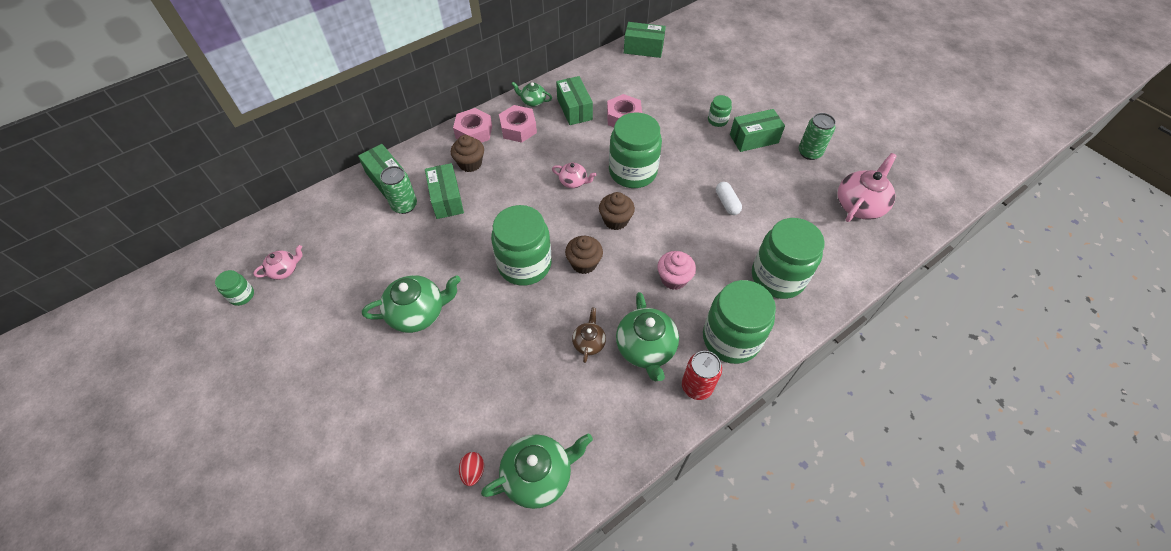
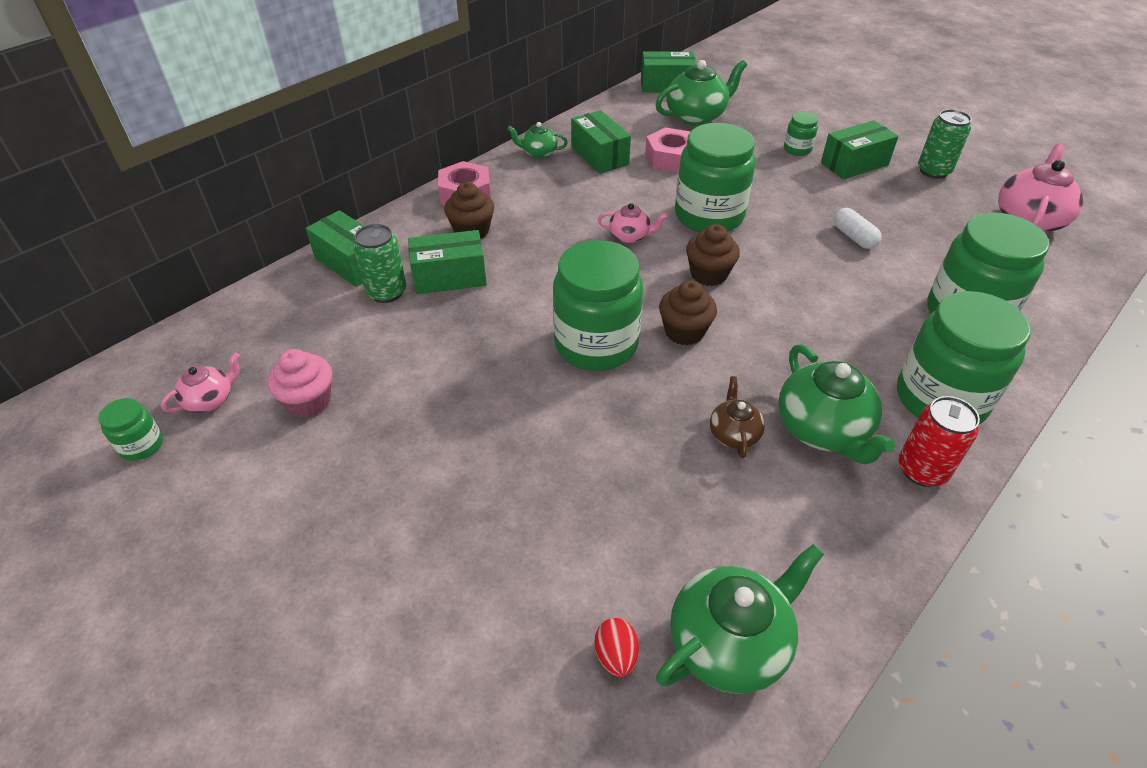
camera: 10 degrees left, 10 degrees down
green teapot [362,275,461,333] -> green teapot moved to [655,60,747,126]
green box [425,163,464,219] -> green box turned 75 degrees counterclockwise [408,230,487,294]
pink nut [499,105,537,143] -> none
pink cupcake [657,251,696,290] -> pink cupcake moved to [267,349,332,418]

